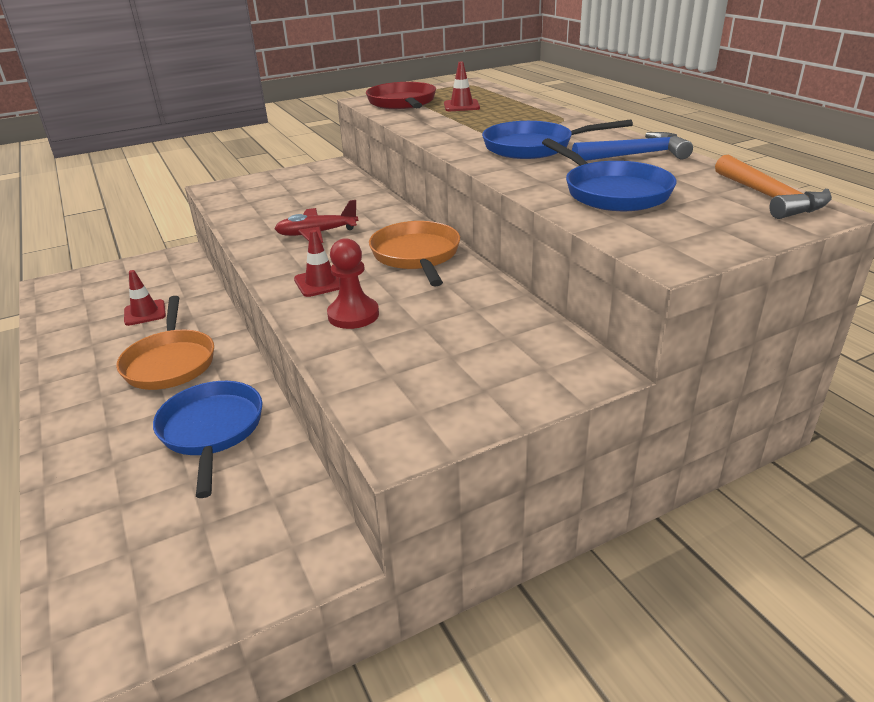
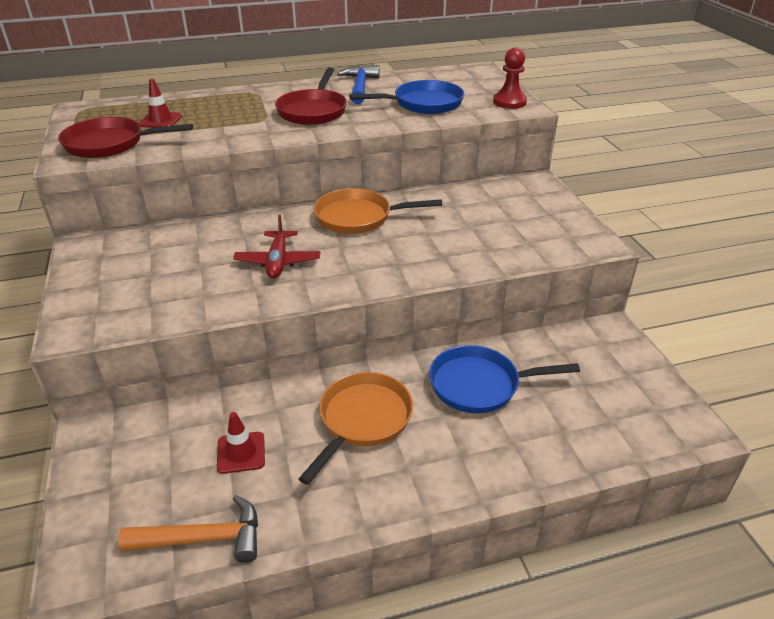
camera: 80 degrees left, 5 degrees up
orange pan [116,296,214,390] -> orange pan turned 60 degrees counterclockwise [299,372,413,485]
red traffic cone [294,230,340,297] -> none
red pawn [327,238,379,329] -> red pawn moved to [493,48,527,109]
blue pan [482,119,633,159] -> red pan [275,68,347,125]
orange hammer [715,155,832,219] -> orange hammer moved to [118,495,258,563]

